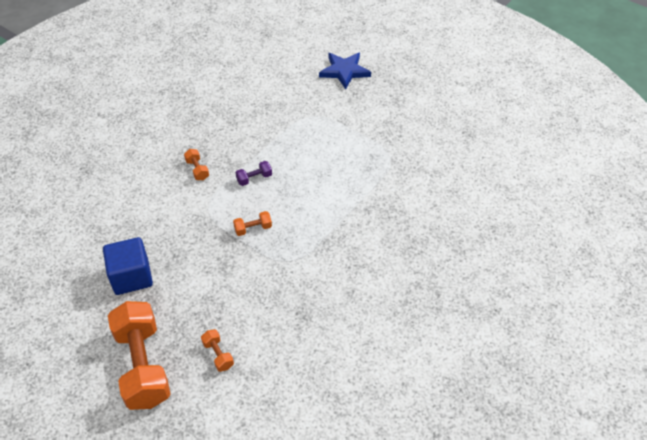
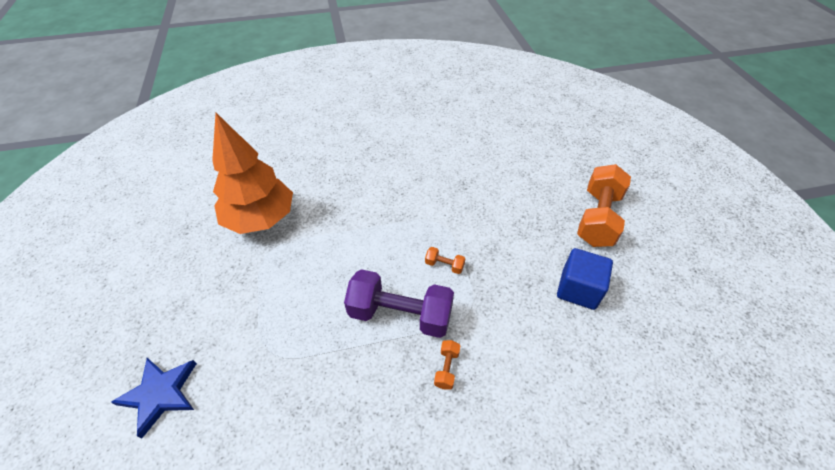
camera: 140 degrees left, 0 degrees up
orange dumbbell [201,329,234,372] -> none
purple dumbbell [235,161,272,186] -> purple dumbbell [344,269,454,338], size x2.42
none -> orange tree [212,113,293,234]

